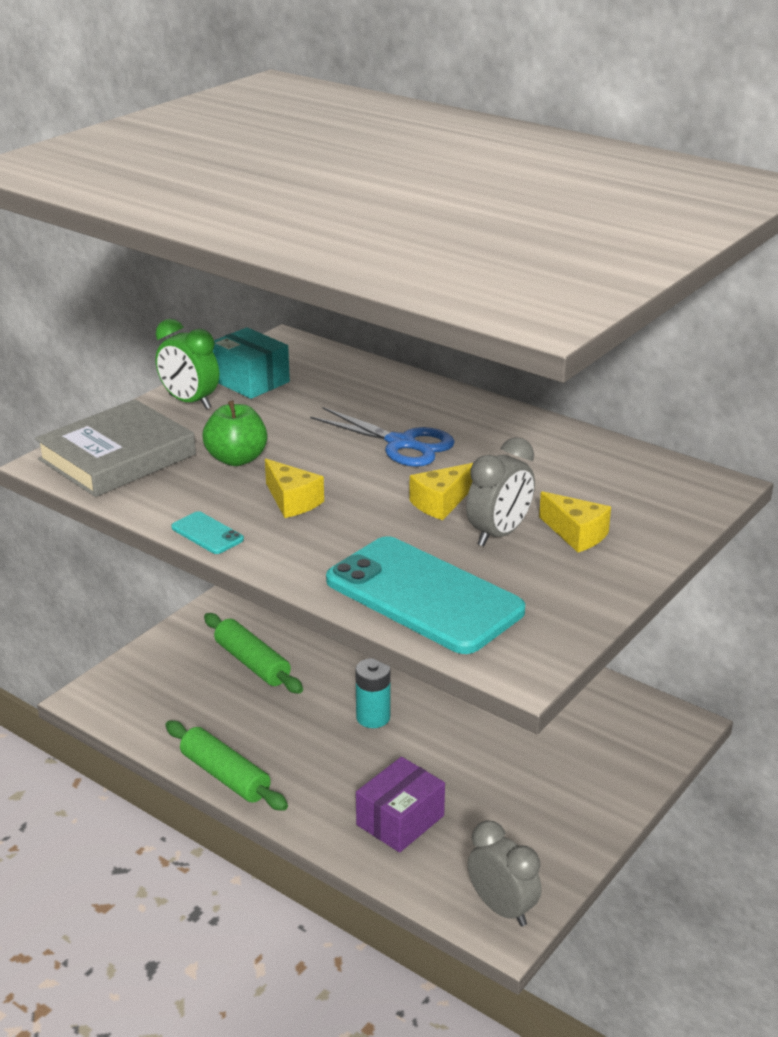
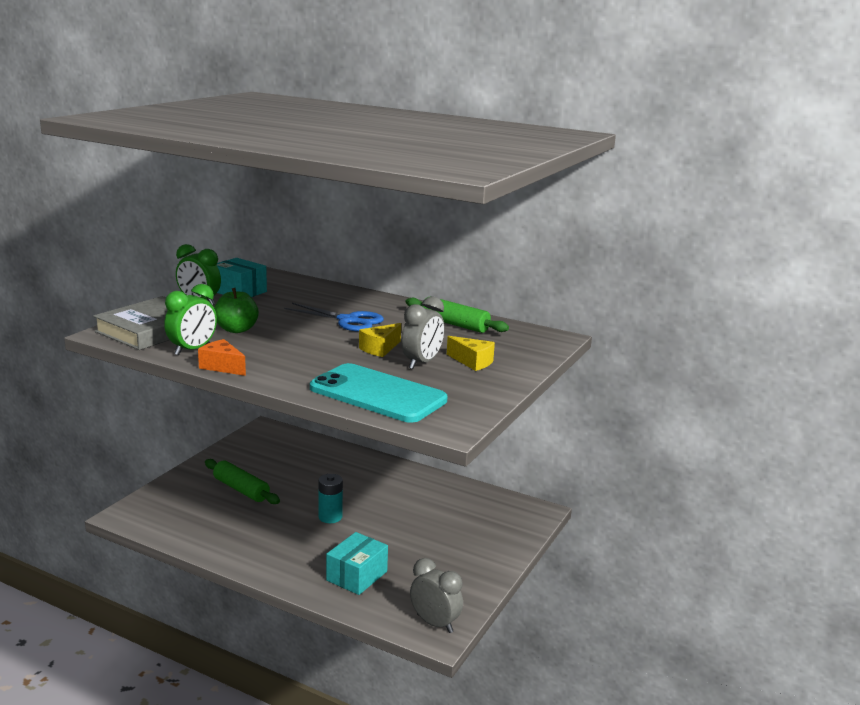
camera: 10 degrees left, 10 degrees down
green rolling pin [165,721,288,811] -> green rolling pin moved to [405,296,509,333]
turquoise phone [171,511,244,554] -> orange cheese [198,339,246,376]
yellow cheese [265,459,324,518] -> none
purple box [356,757,445,853] -> turquoise box [326,532,388,595]
none -> green clock [164,284,217,356]

